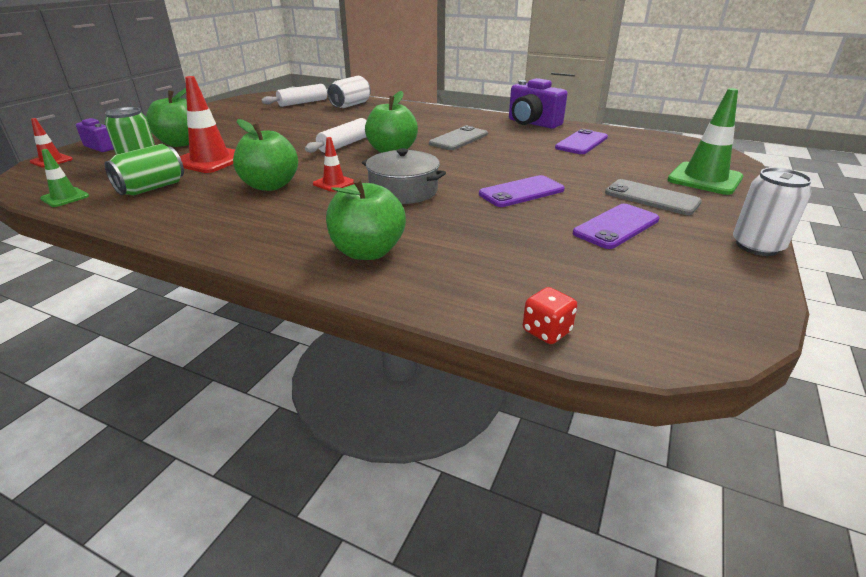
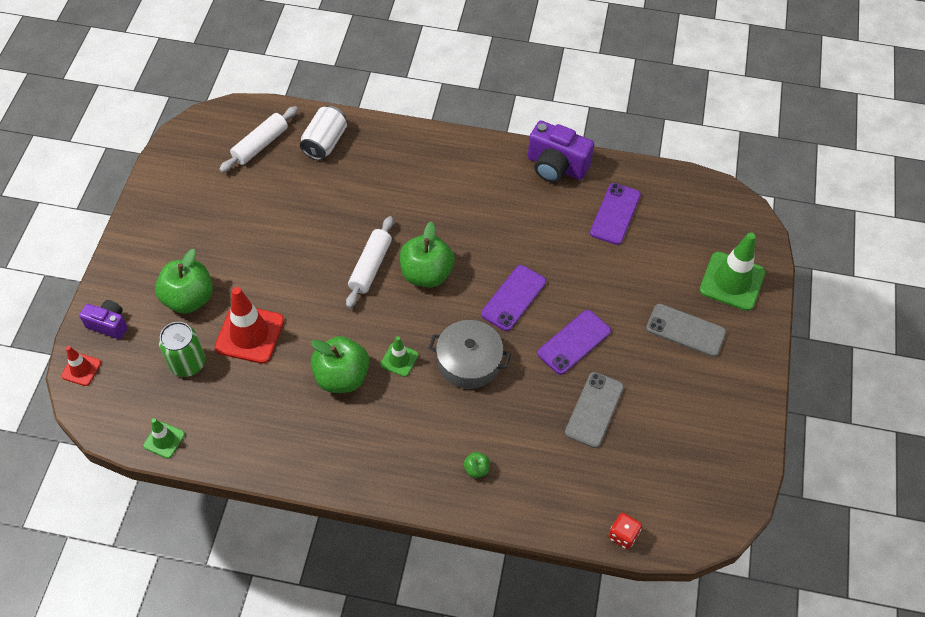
camera: 15 degrees left, 25 degrees up
green can [105,144,184,195] -> none
red traffic cone [313,137,354,192] -> green traffic cone [380,336,418,377]
green apple [326,178,406,260] -> green apple [464,452,490,478], size x0.44
grey phone [429,126,488,150] -> grey phone moved to [565,372,624,448]
purple phone [573,204,659,249] -> purple phone moved to [481,265,546,331]
white can [733,168,812,256] -> none

